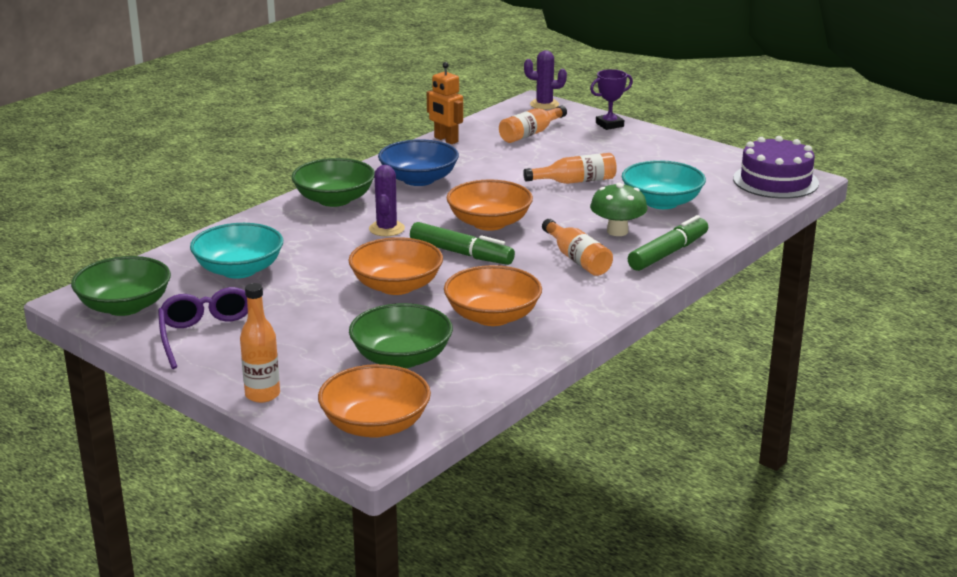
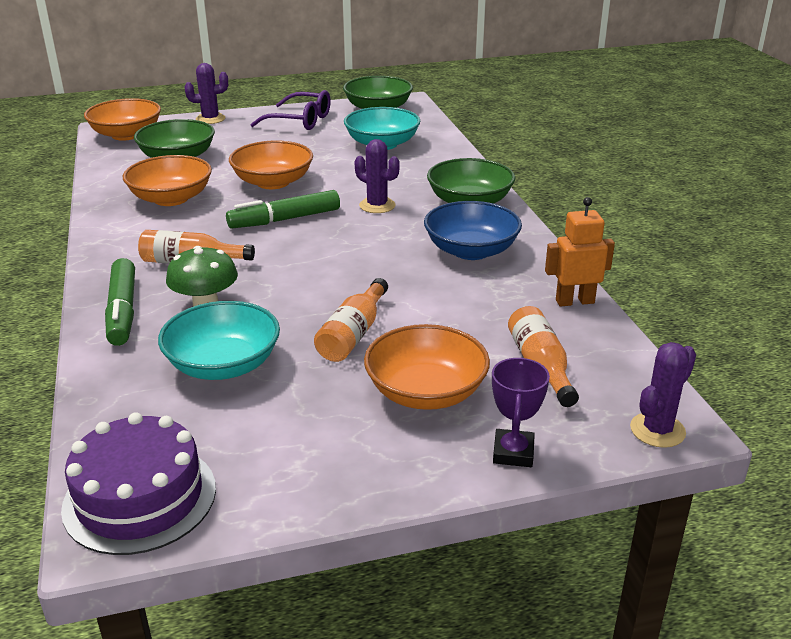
camera: 125 degrees right, 5 degrees up
orange bottle [240,283,280,403] -> purple cactus [184,63,228,124]
orange bowl [446,179,533,231] -> orange bowl moved to [364,324,490,410]

